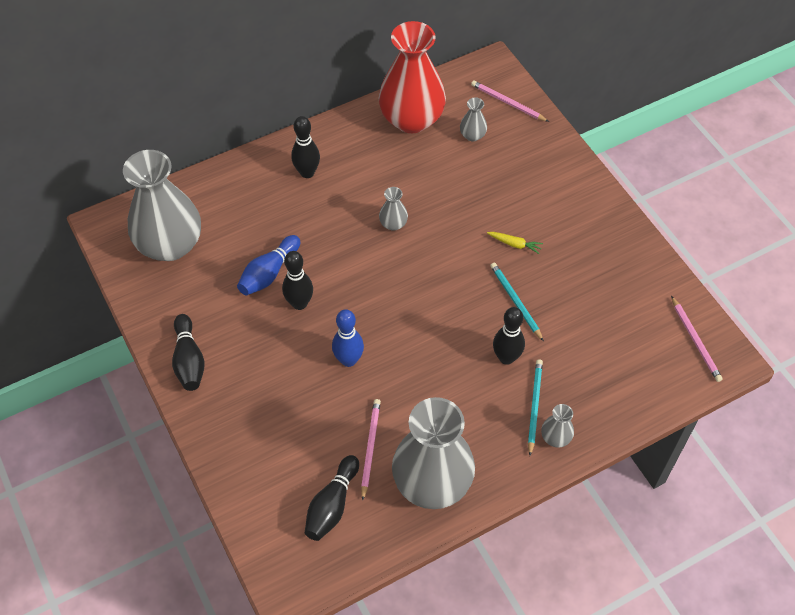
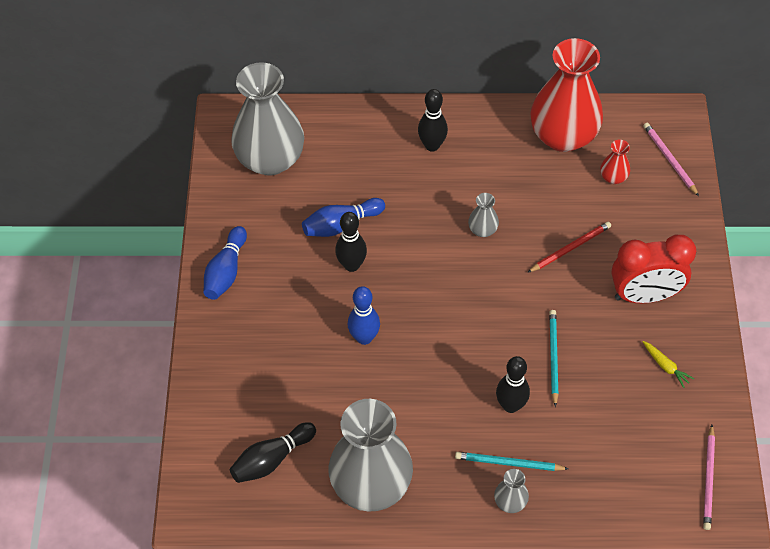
camera: 30 degrees right, 0 degrees up
black bowling pin [172,314,205,391] -> blue bowling pin [204,226,247,300]
pink pencil [361,399,381,501] -> none
grey vase [460,97,487,141] -> red vase [600,140,630,184]
yellow carrot [487,232,543,254] -> yellow carrot moved to [643,341,694,388]
turquoise pencil [528,359,543,456] -> turquoise pencil turned 120 degrees counterclockwise [455,452,568,471]
none -> red pencil [527,222,611,273]
none -> red clock [611,235,696,303]

